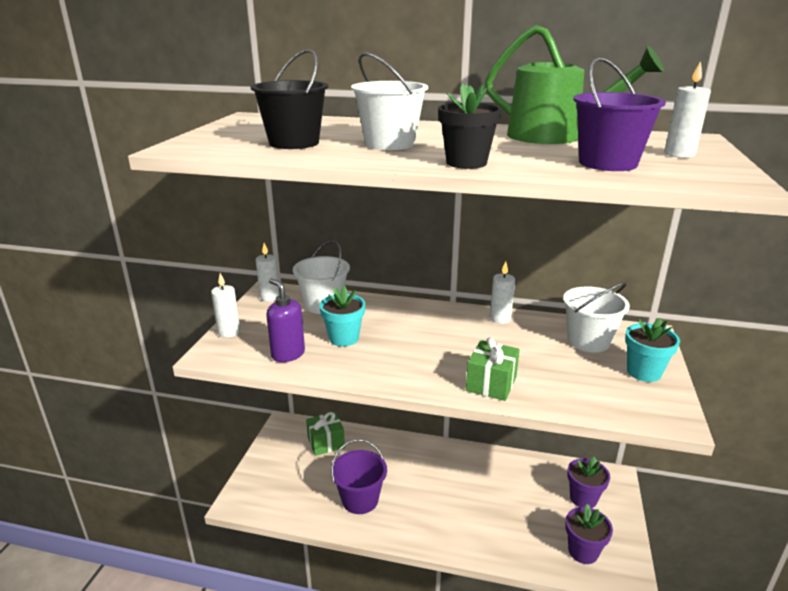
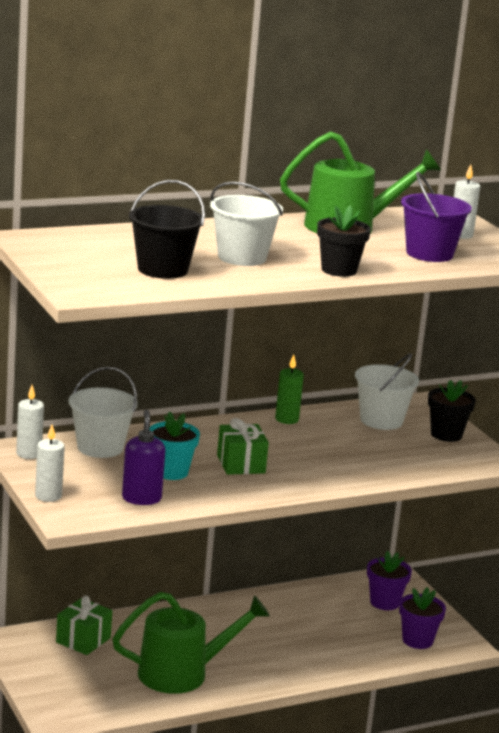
camera: 40 degrees left, 5 degrees down
purple soap dispenser [266,278,305,362] -> purple soap dispenser turned 75 degrees clockwise [122,410,165,505]
purple bucket [331,439,387,514] -> green watering can [112,592,270,694]
green gift [466,337,520,401] -> green gift moved to [217,418,269,475]
white candle [490,262,515,324] -> green candle [275,355,304,424]
turquoise flower pot [625,318,680,382] -> black flower pot [428,380,476,442]

